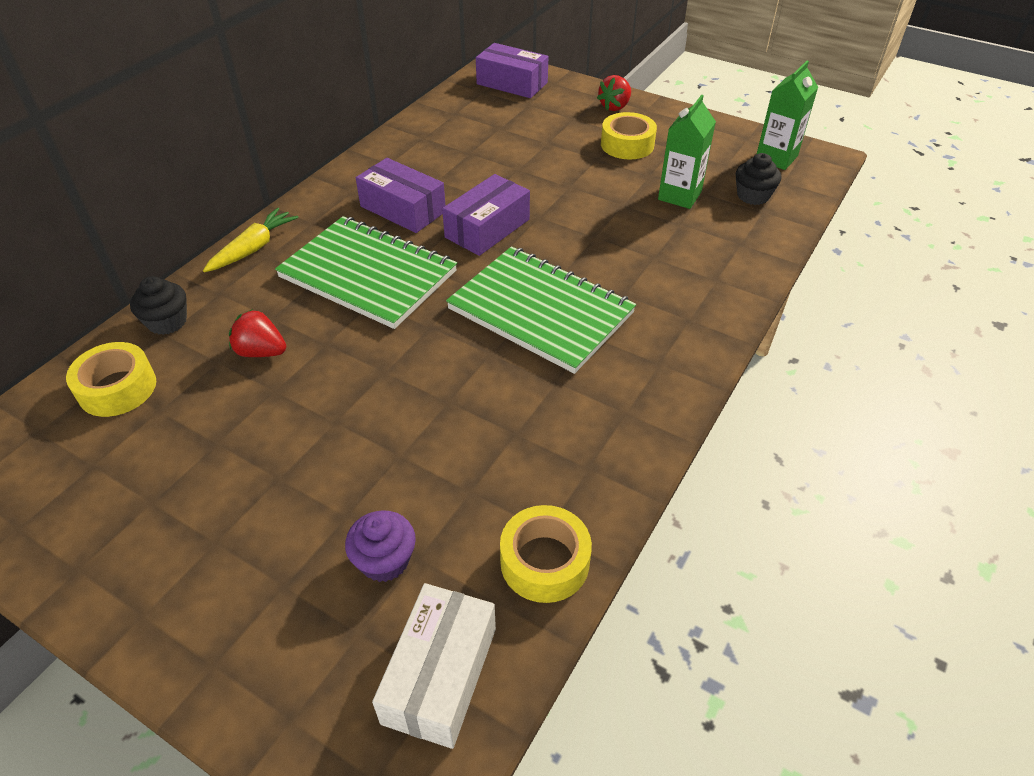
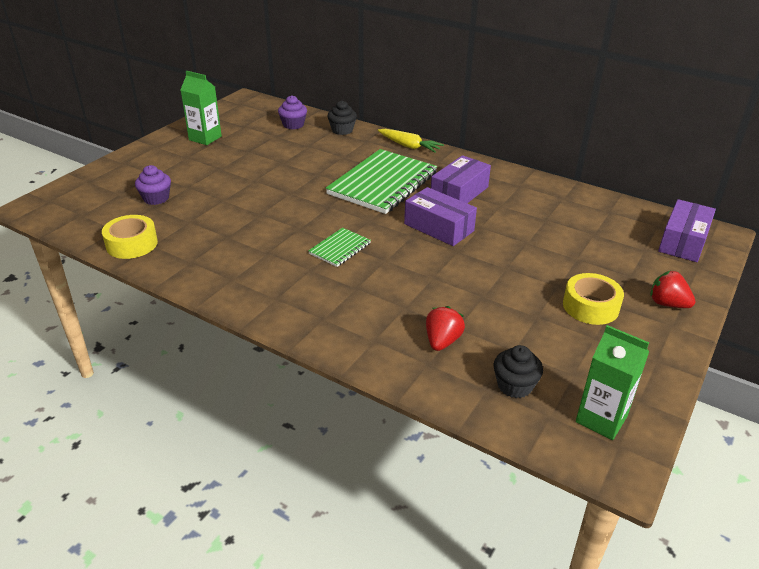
camera: 90 degrees right, 10 degrees down
yellow tape [66,342,156,417] -> purple cupcake [278,95,307,129]
red strawberry [229,310,286,357] -> red strawberry moved to [426,306,465,351]
white box [372,583,496,749] -> none
green notebook [446,246,636,374] -> green notebook [308,228,371,267], size x0.47
green carton [658,95,716,209] -> green carton moved to [180,70,222,145]

